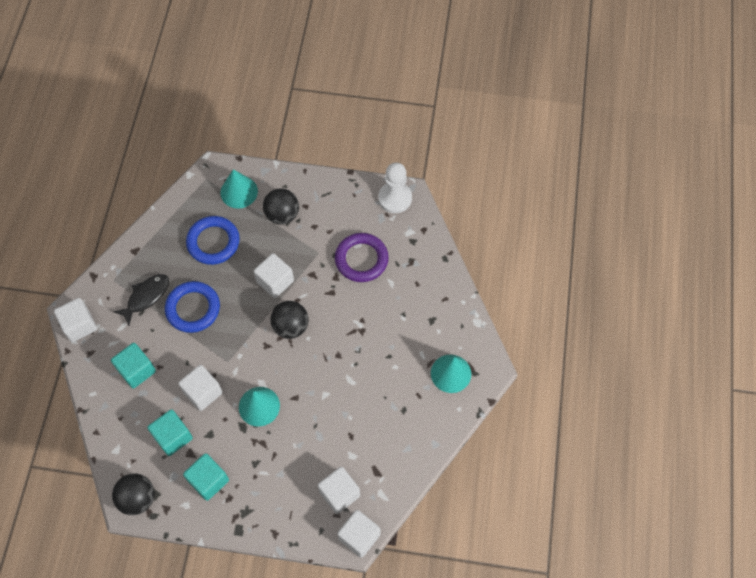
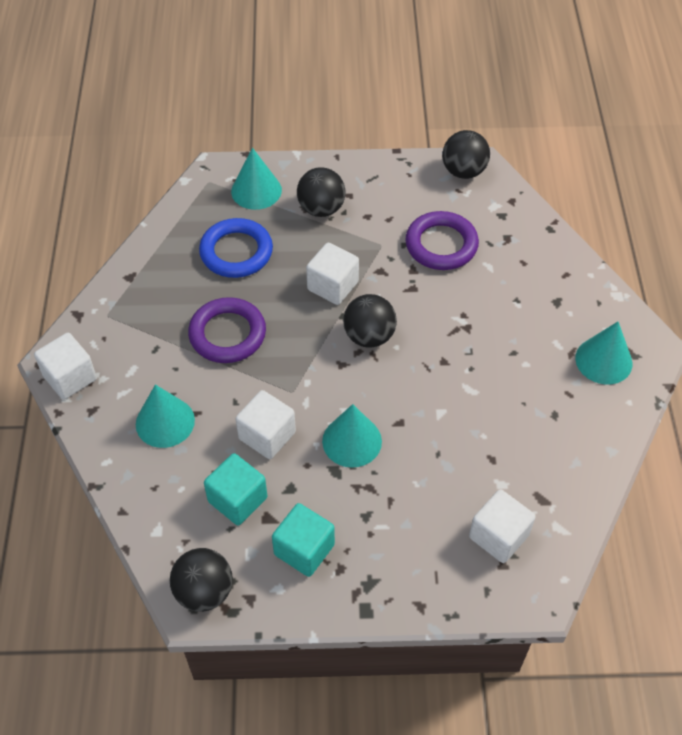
camera: 10 degrees left, 10 degrees down
turquoise cube [111,343,156,389] -> turquoise cone [136,385,195,448]
black fish [113,274,169,326] -> none
blue ring [165,281,220,333] -> purple ring [188,297,266,363]
white cube [337,510,381,558] -> none
white pawn [378,163,412,213] -> black ball [442,130,490,179]

